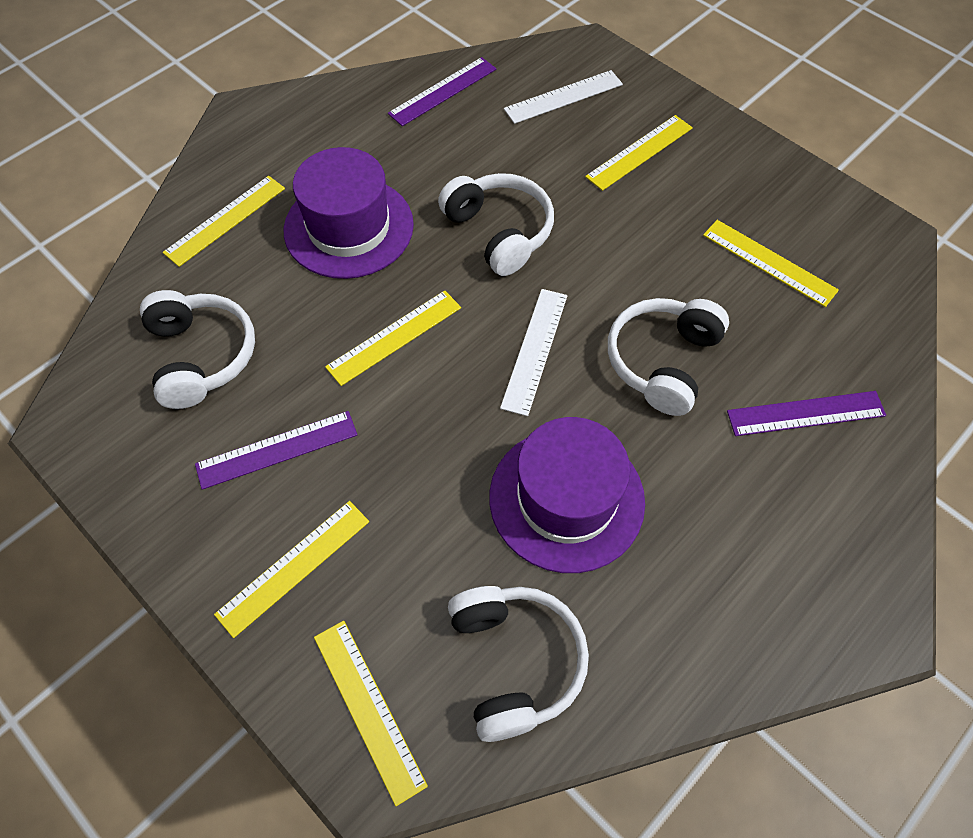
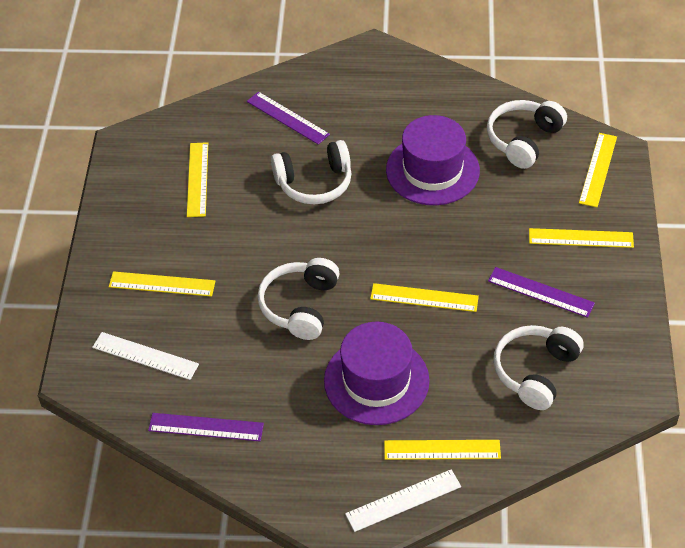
camera: 130 degrees left, 10 degrees down
white ruler [500,289,567,416] -> white ruler moved to [345,469,461,532]

